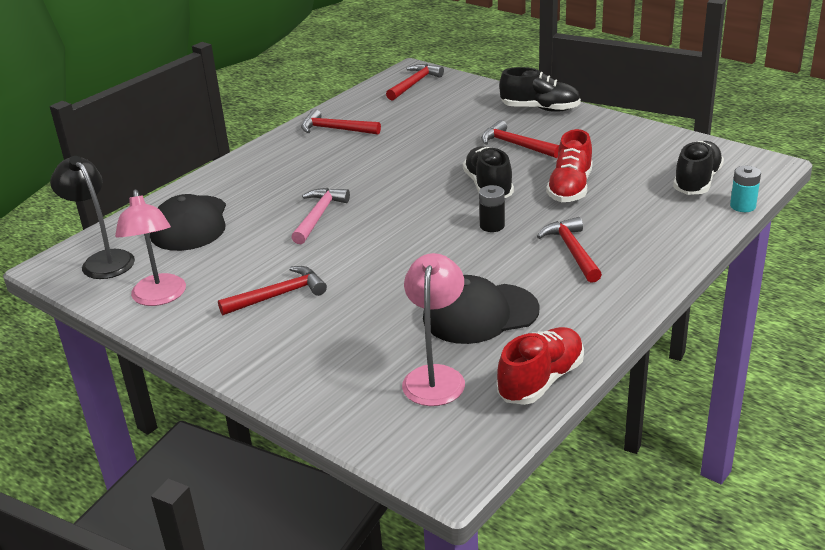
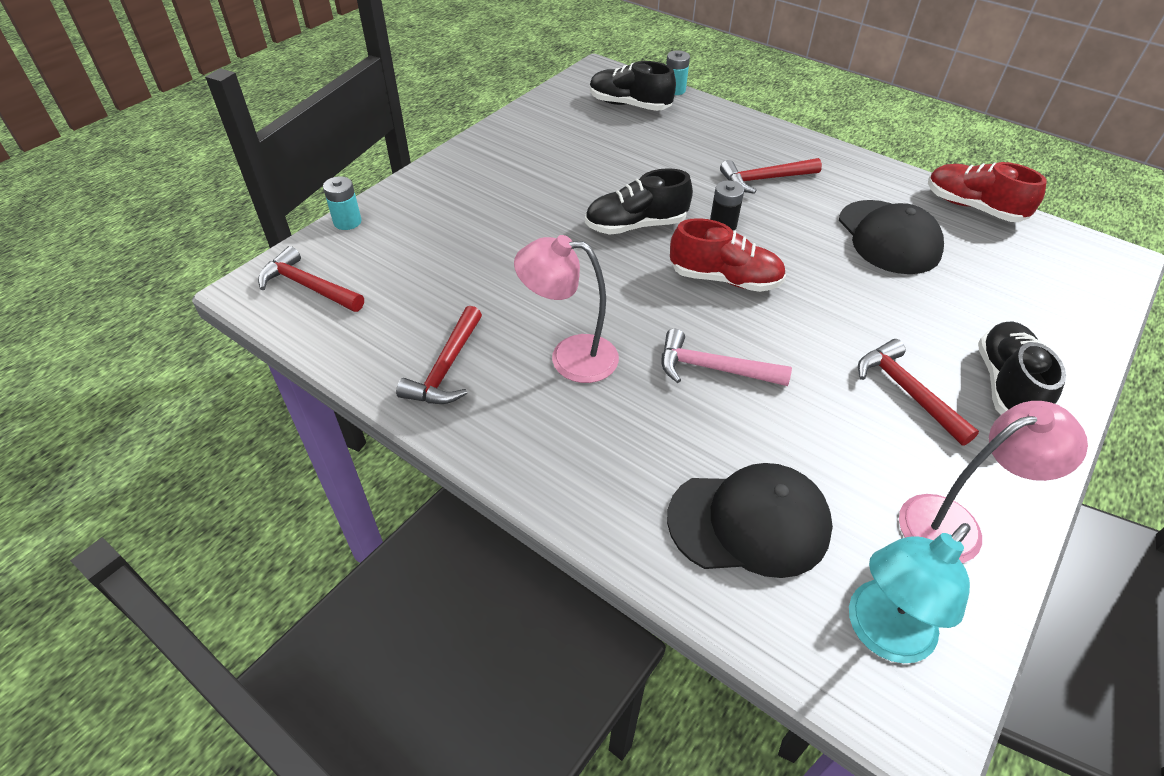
camera: 95 degrees left, 15 degrees up
black lamp [50,156,135,279] -> turquoise lamp [849,523,970,663]
pink lamp [402,253,465,406] -> pink lamp moved to [514,235,619,383]
red hammer [481,120,559,158] -> none
black shoe [499,67,581,112] -> black shoe moved to [978,322,1066,414]
red shoe [546,129,593,202] -> red shoe moved to [670,218,786,292]
none -> turquoise battery [323,176,361,230]

